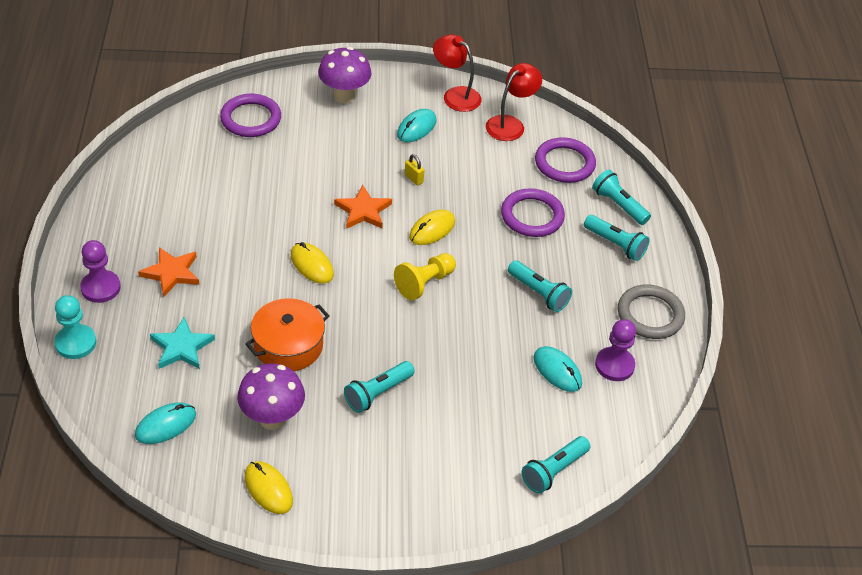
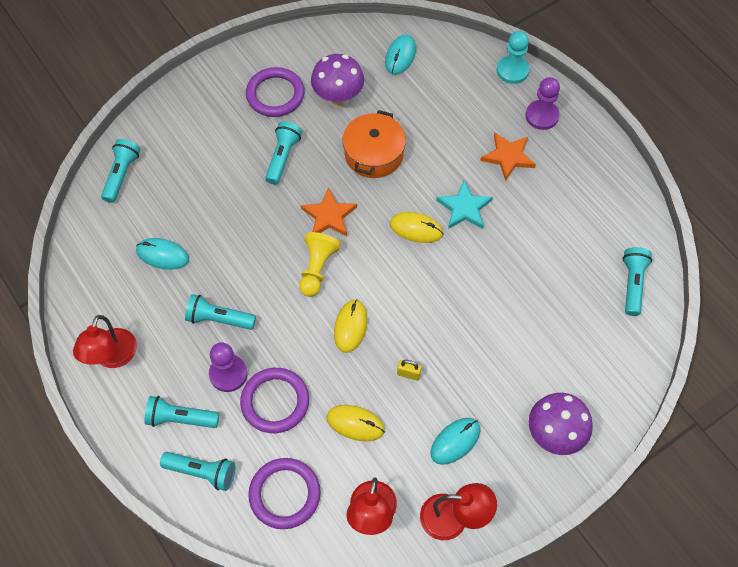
camera: 150 degrees right, 15 degrees up
turquoise star [150,317,215,369] -> turquoise star moved to [436,181,493,229]
purple ring [220,94,281,137] -> purple ring moved to [246,67,305,117]
yellow mouse [244,461,293,514] -> yellow mouse moved to [327,405,385,441]
orange star [334,185,392,229] -> orange star moved to [301,187,357,236]
turquoise mouse [397,109,436,142] -> turquoise mouse turned 45 degrees clockwise [430,418,480,465]
purple pawn [595,319,636,381] -> purple pawn moved to [209,343,247,392]
grey ring [618,285,685,339] -> red lamp [73,315,137,368]
none -> turquoise flashlight [623,247,652,316]

